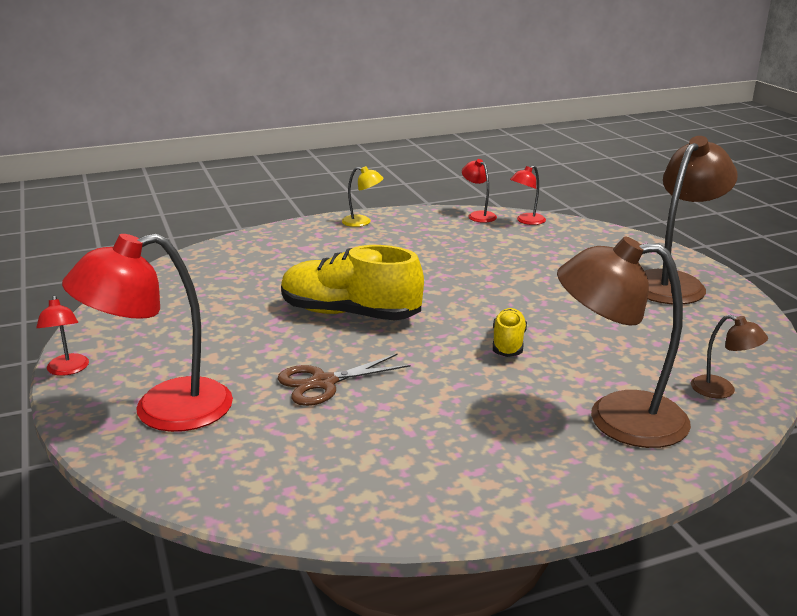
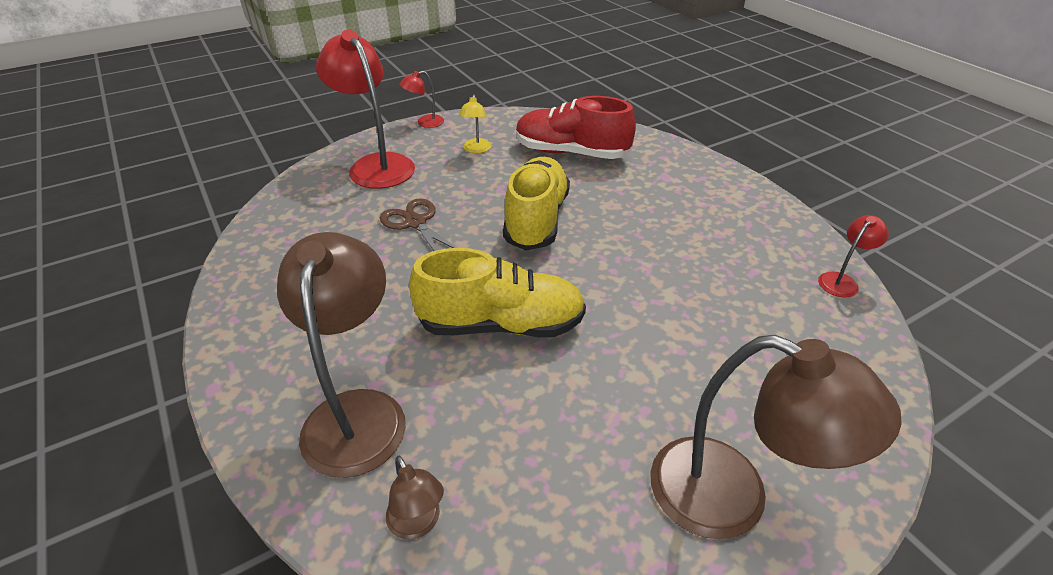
camera: 80 degrees right, 15 degrees up
yellow lamp [342,166,384,227] -> yellow lamp moved to [459,94,491,153]
yellow shoe [493,308,527,357] -> yellow shoe [409,248,586,337], size x1.95
red lamp [510,165,546,225] -> none
brown lamp [691,315,768,398] -> brown lamp turned 60 degrees counterclockwise [386,456,444,540]
none -> red shoe [516,96,636,159]

